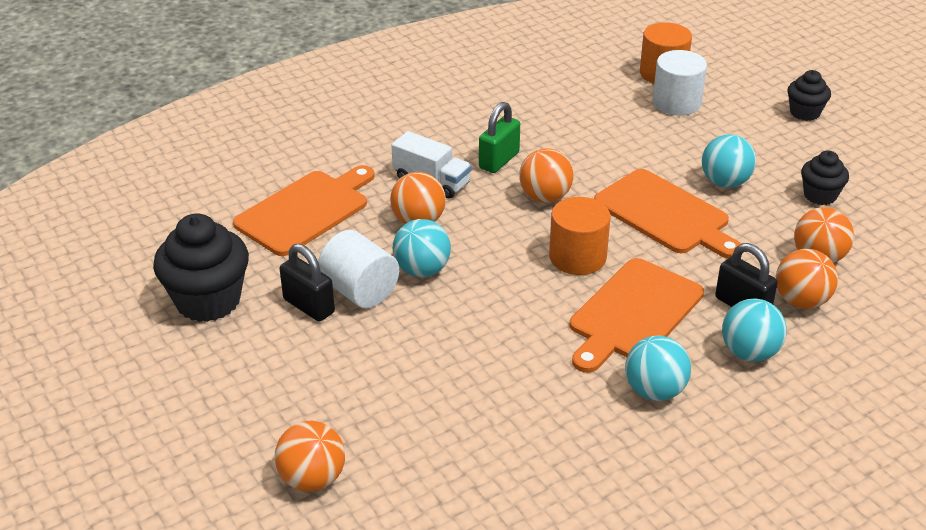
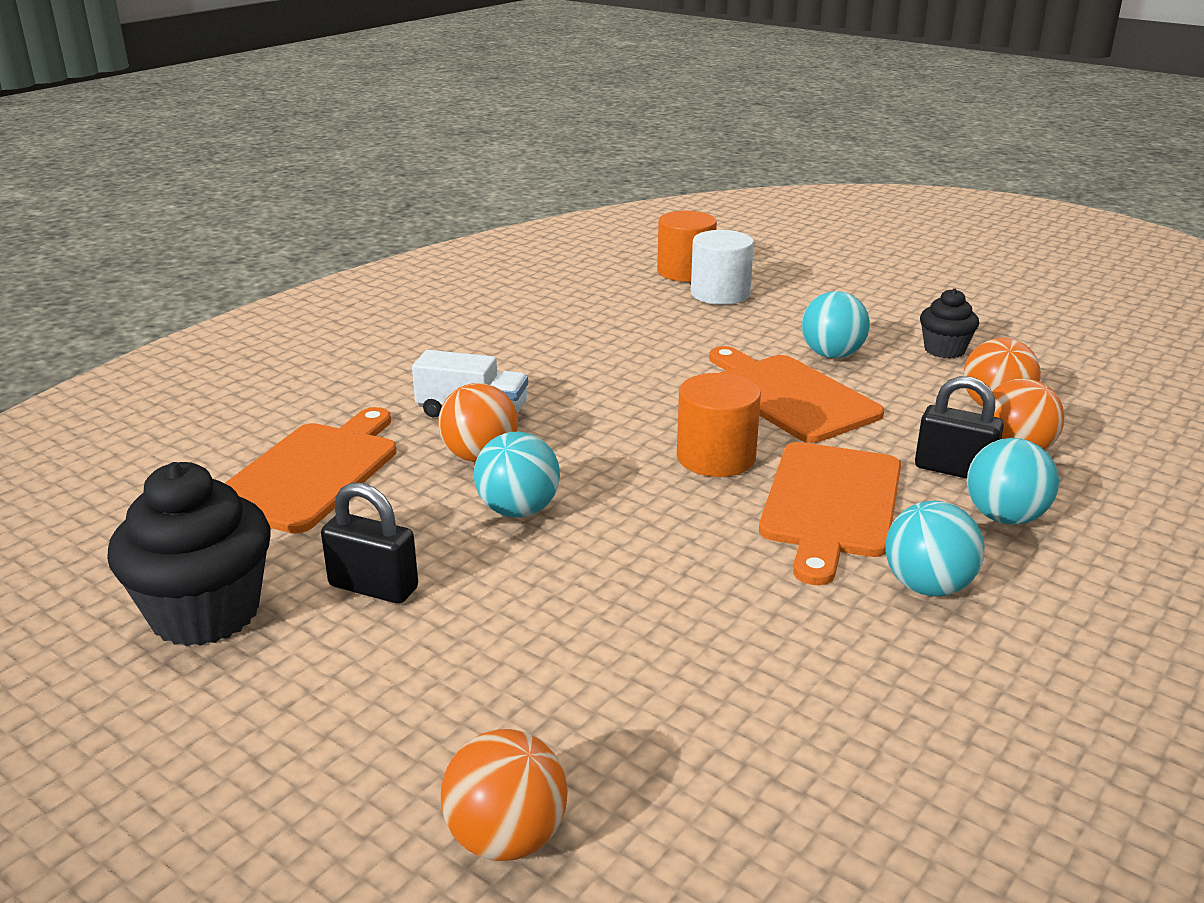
camera: 20 degrees left, 10 degrees down
white cylinder [318,230,399,308] -> none
green padlock [479,102,520,173] -> none
orange ball [519,148,573,203] -> none
orange cutting board [594,169,741,259] -> orange cutting board turned 150 degrees counterclockwise [709,346,884,443]
black cupcake [787,70,831,121] -> none

